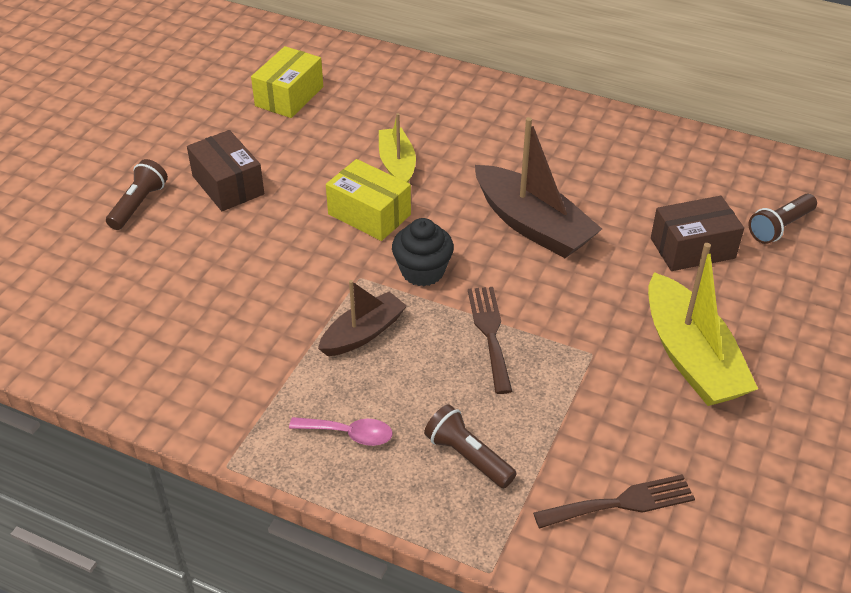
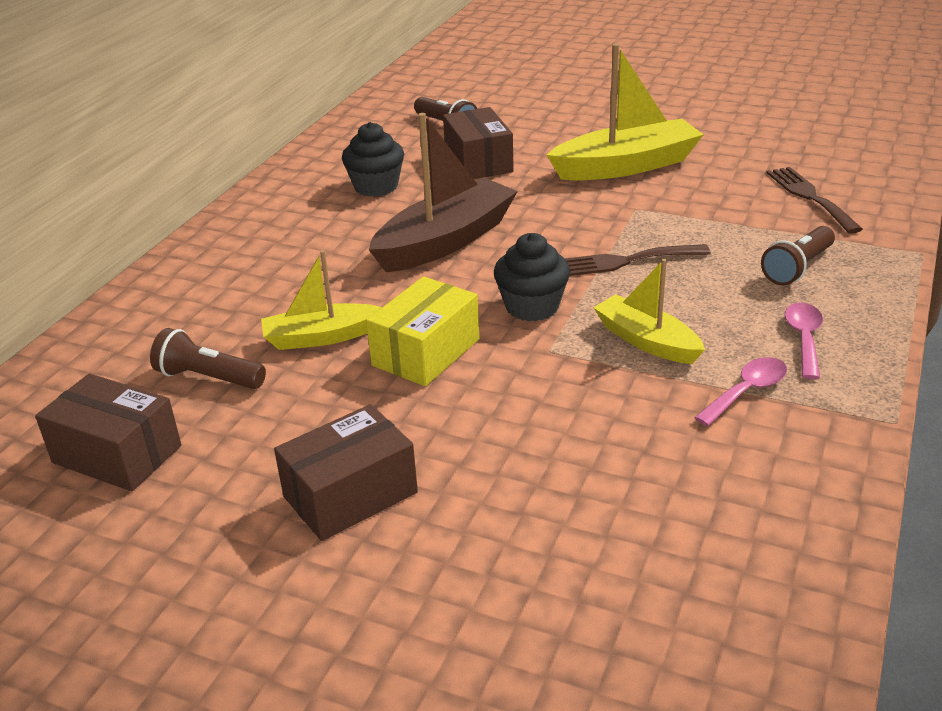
camera: 90 degrees left, 10 degrees down
brown flashlight [106,159,168,230] -> brown flashlight moved to [150,328,266,389]
yellow box [251,46,323,118] -> brown box [35,373,181,491]
brown boat [318,280,407,356] -> yellow boat [593,259,705,364]
none -> black cupcake [342,122,404,197]
none -> pink spoon [694,357,787,426]

